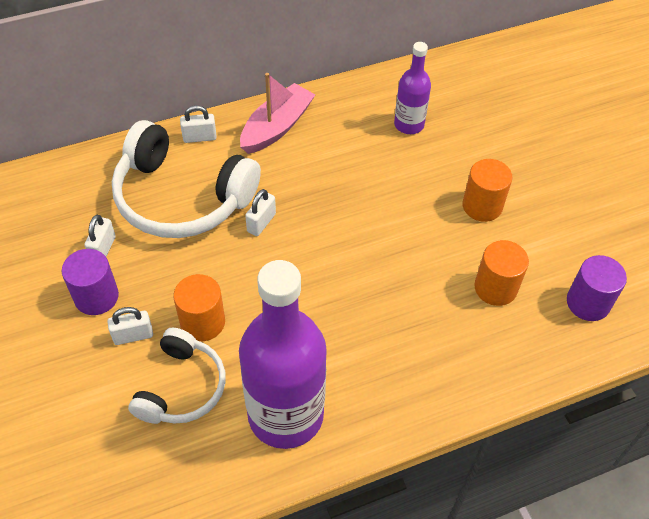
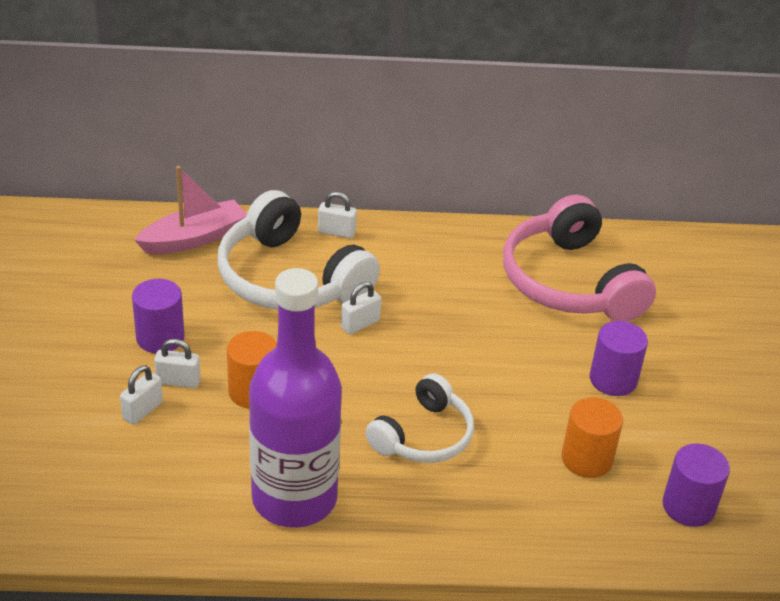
camera: 20 degrees right, 15 degrees down
white padlock [84,215,116,256] -> white padlock moved to [120,365,163,425]
white headphones [128,328,226,424] -> white headphones moved to [365,373,474,463]
pink boat [240,73,315,154] -> pink boat moved to [134,166,247,254]
purple bottle [394,42,431,134] -> pink headphones [503,195,656,321]
orange cylinder [462,159,512,222] -> purple cylinder [590,321,648,396]

